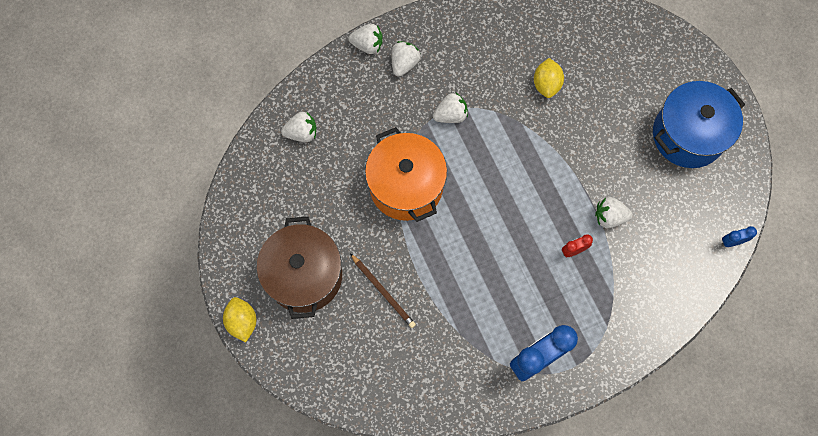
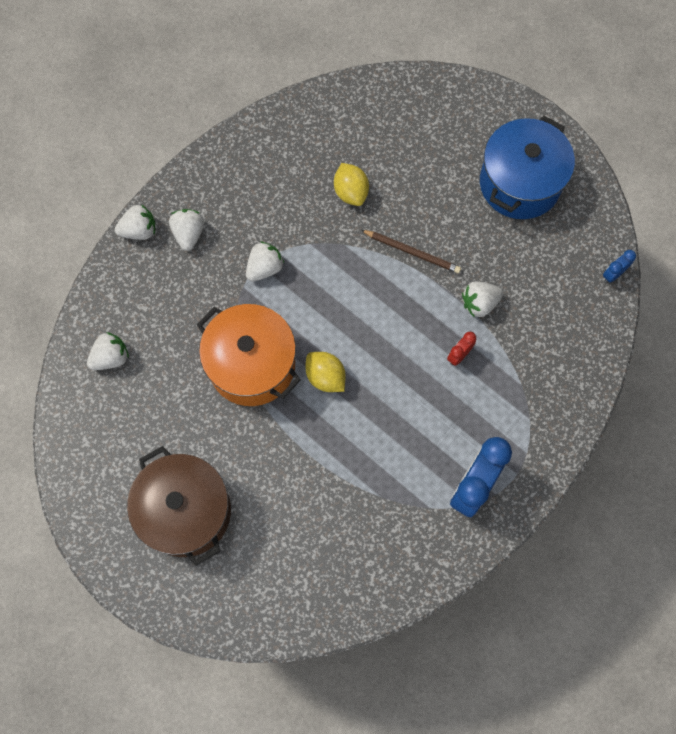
camera: 25 degrees left, 0 degrees up
yellow lemon [223,297,256,342] -> yellow lemon moved to [305,352,346,392]
brown pencil [350,253,416,328] -> brown pencil moved to [361,230,461,273]

